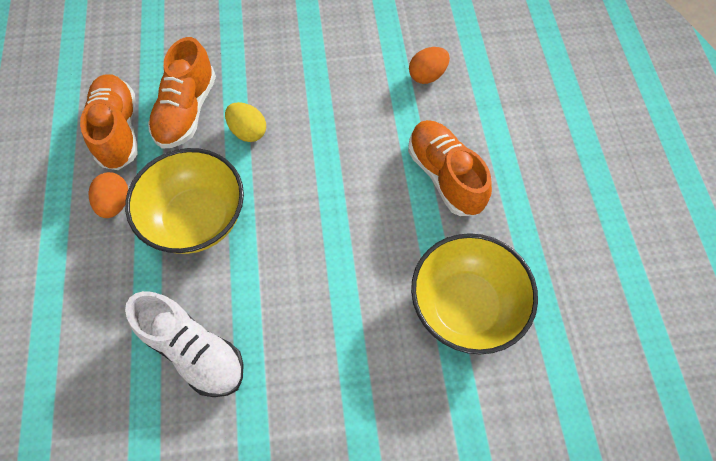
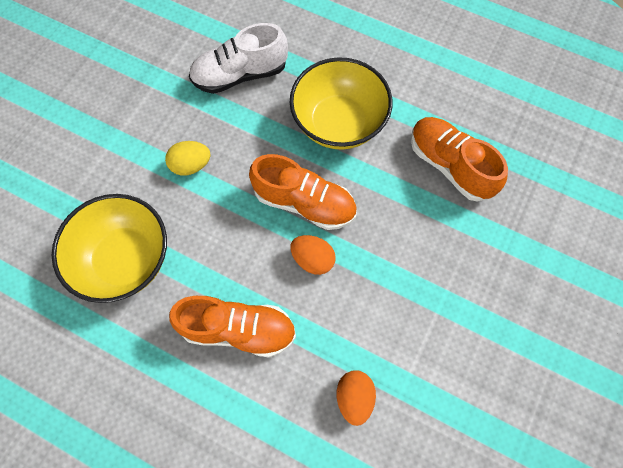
camera: 125 degrees right, 5 degrees up
orange shoe [80,75,137,170] -> orange shoe moved to [249,154,357,230]
orange egg [88,172,128,218] -> orange egg moved to [291,235,336,275]
yellow egg [225,102,266,142] -> yellow egg moved to [165,141,211,176]

